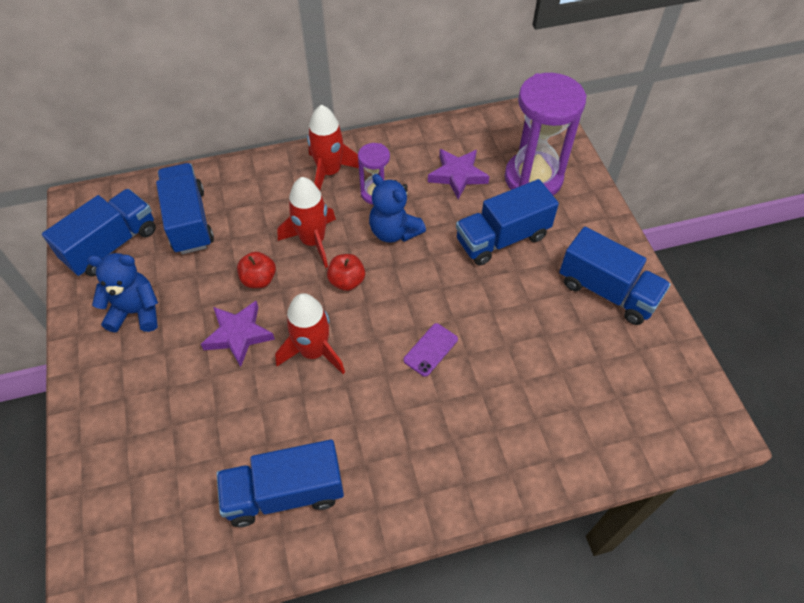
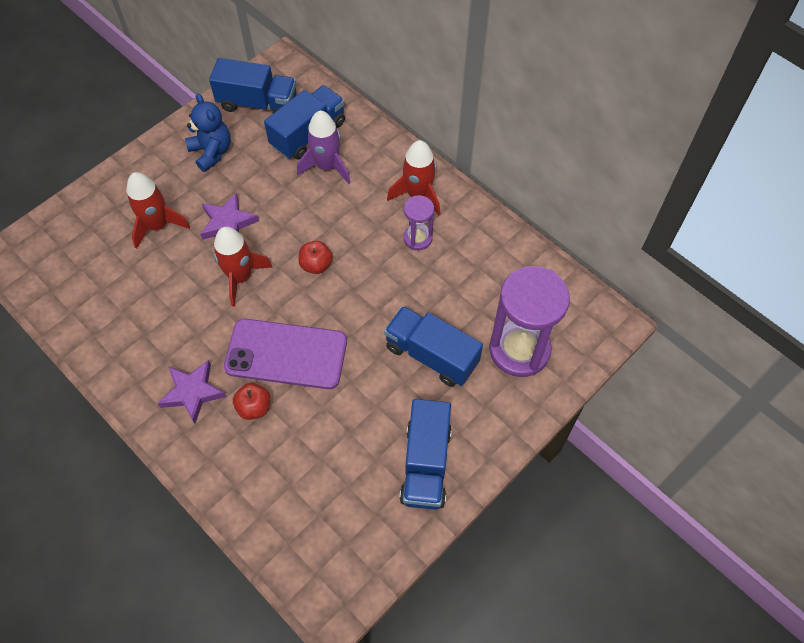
camera: 60 degrees right, 5 degrees up
blue truck [216,440,344,527] -> none
red apple [237,252,276,288] -> red apple moved to [233,383,270,420]
red rocket [277,177,336,268] -> red rocket moved to [126,172,190,249]
blue teddy bear [369,174,426,242] -> none
purple phone [403,323,458,377] -> purple phone [224,319,347,389], size x2.30
purple star [428,149,490,199] -> purple star moved to [158,360,226,424]
none -> purple rocket [297,110,351,184]

